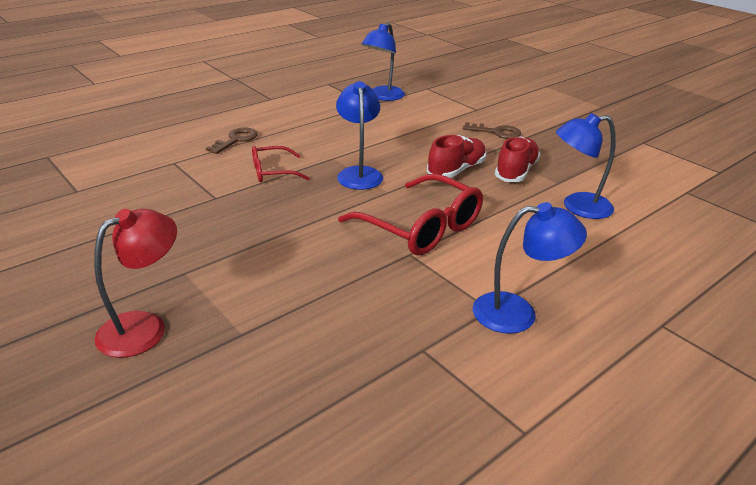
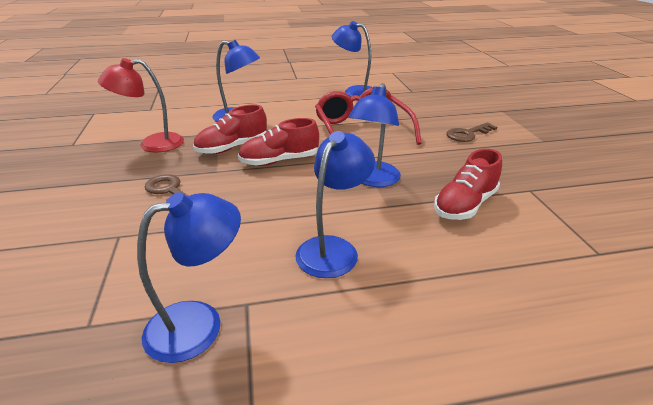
camera: 150 degrees left, 0 degrees up
red lamp [94,209,177,358] -> red lamp moved to [98,58,184,153]
brown key [206,128,258,154] -> brown key moved to [446,122,497,142]
red glasses [252,146,310,182] -> red shoe [434,149,502,220]
none -> blue lamp [295,131,375,278]

